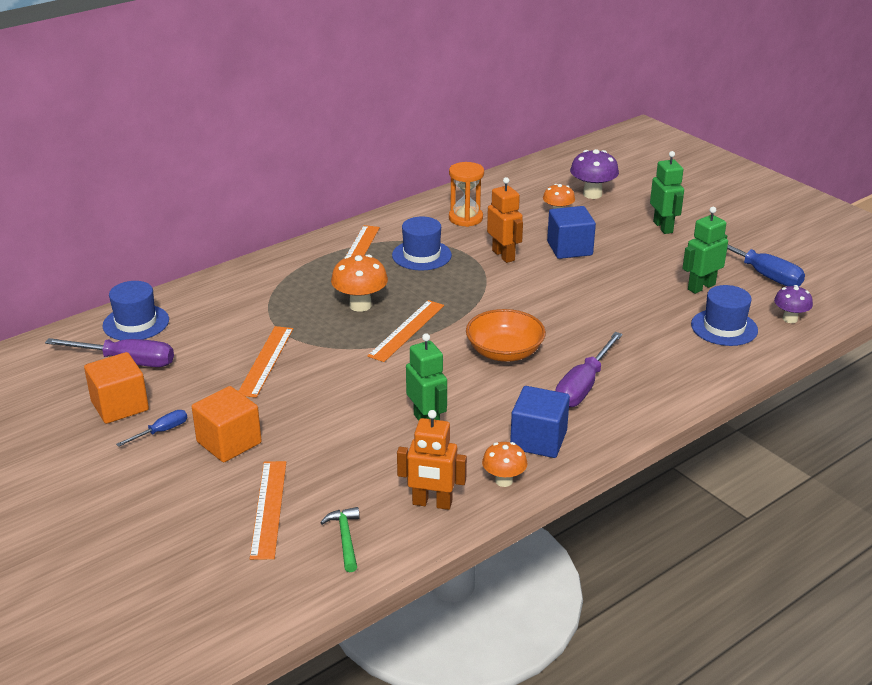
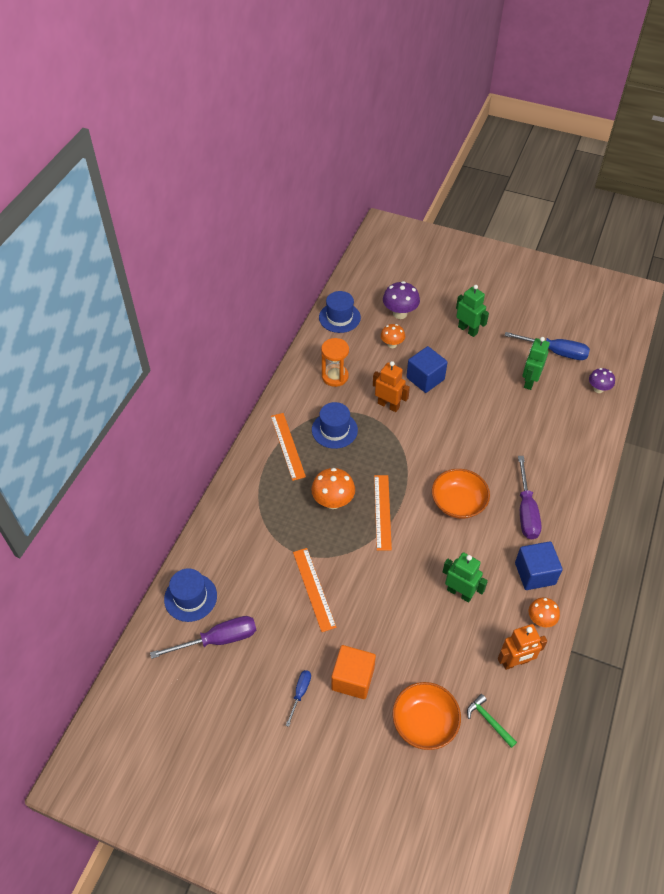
camera: 30 degrees left, 20 degrees up
orange cube [84,352,149,424] -> none
orange ruler [250,461,286,560] -> orange bowl [393,682,461,750]
blue hat [691,285,758,346] -> blue hat moved to [319,291,361,333]

